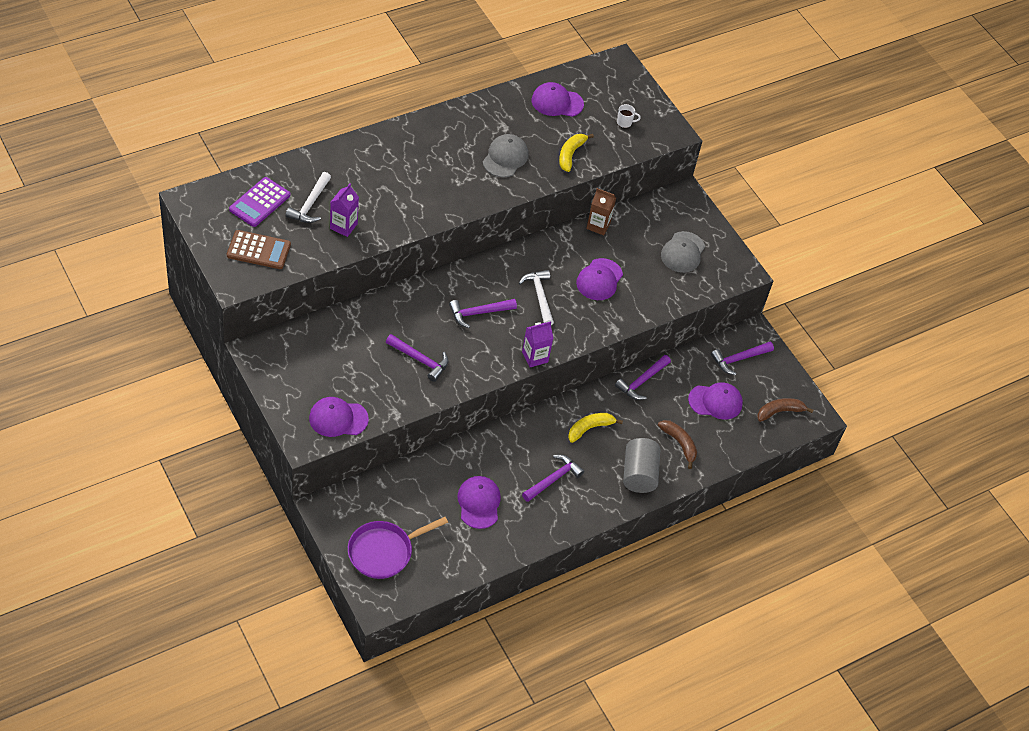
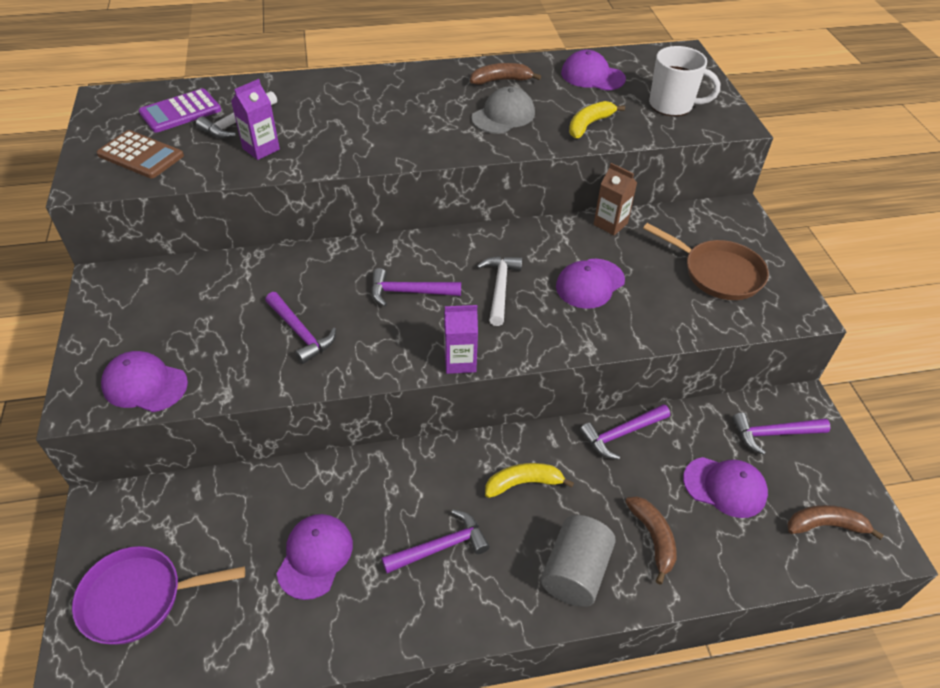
camera: 25 degrees right, 5 degrees down
white mug [617,104,641,128] -> white mug [649,46,720,116], size x2.20
grey cap [661,231,705,273] -> brown pan [643,223,769,300]
none -> brown banana [470,63,541,85]

